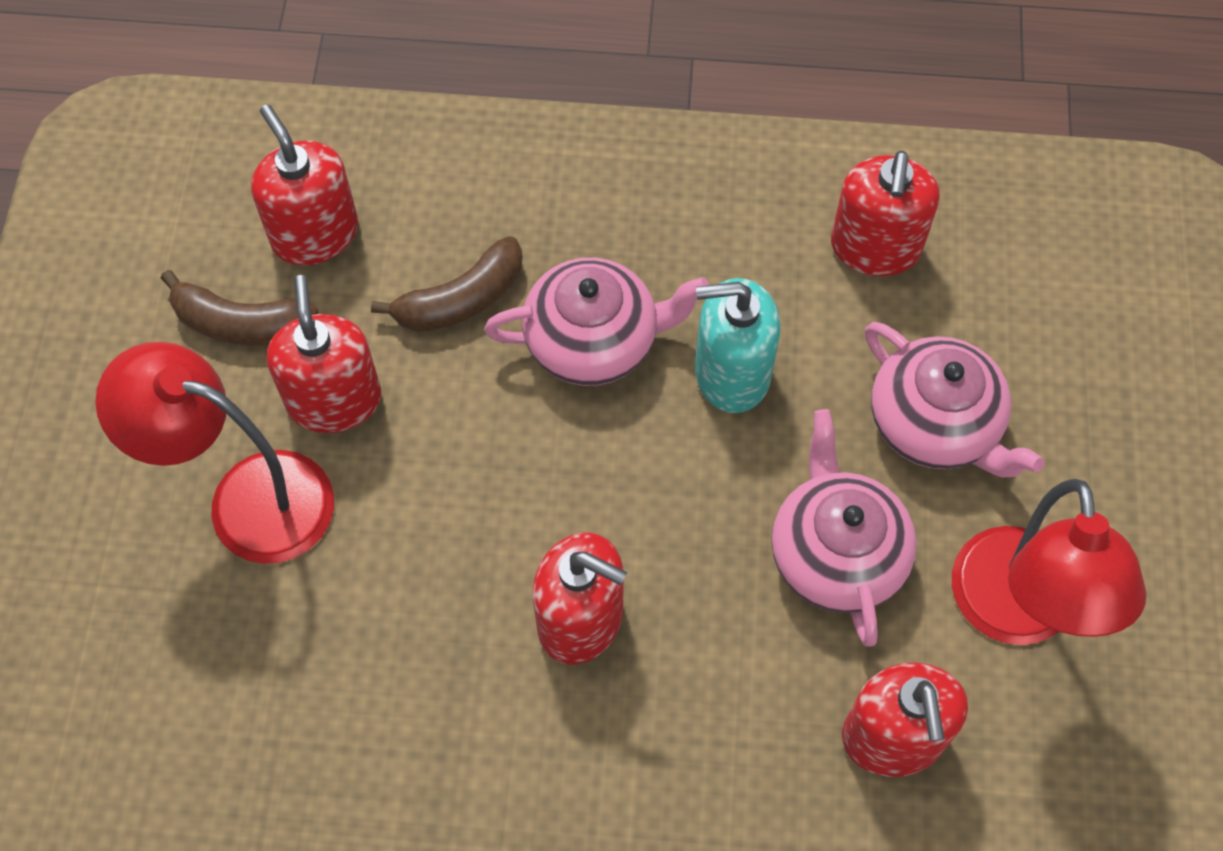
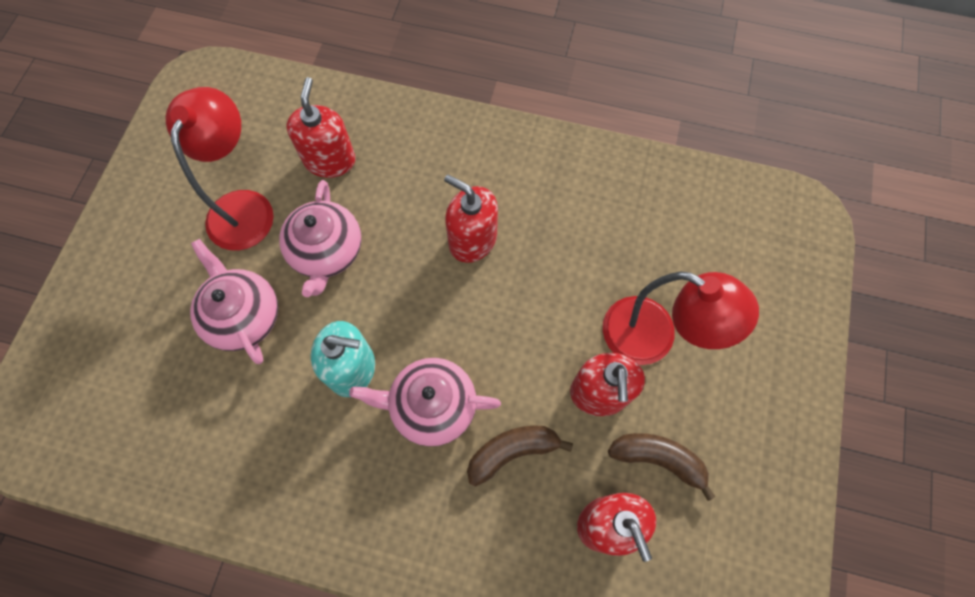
camera: 170 degrees left, 5 degrees up
red soap dispenser [831,151,939,276] -> none

